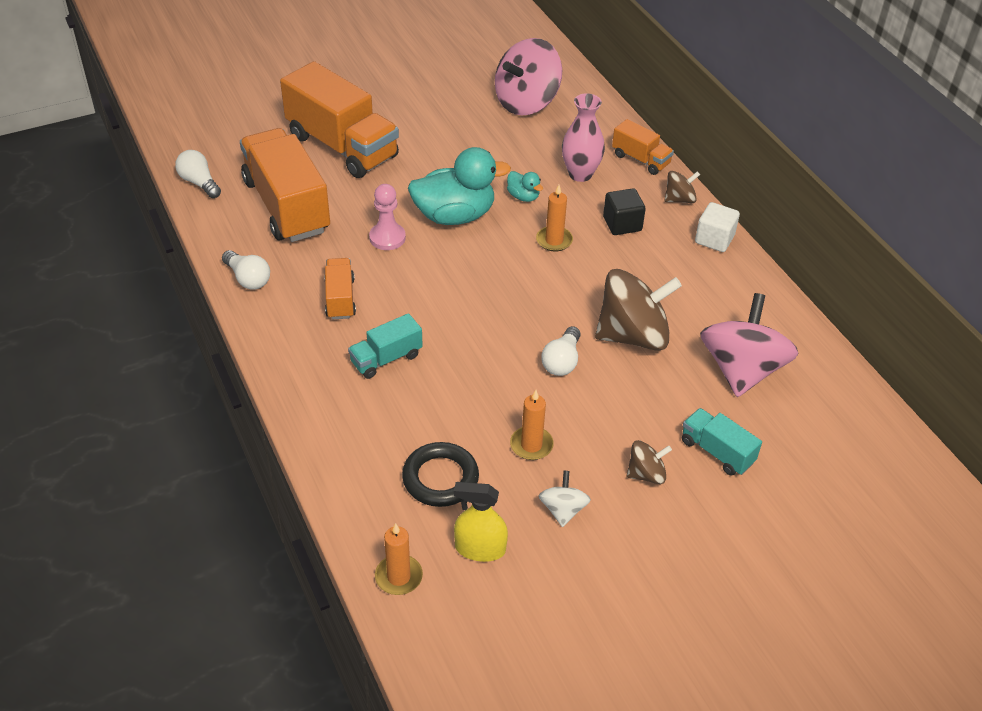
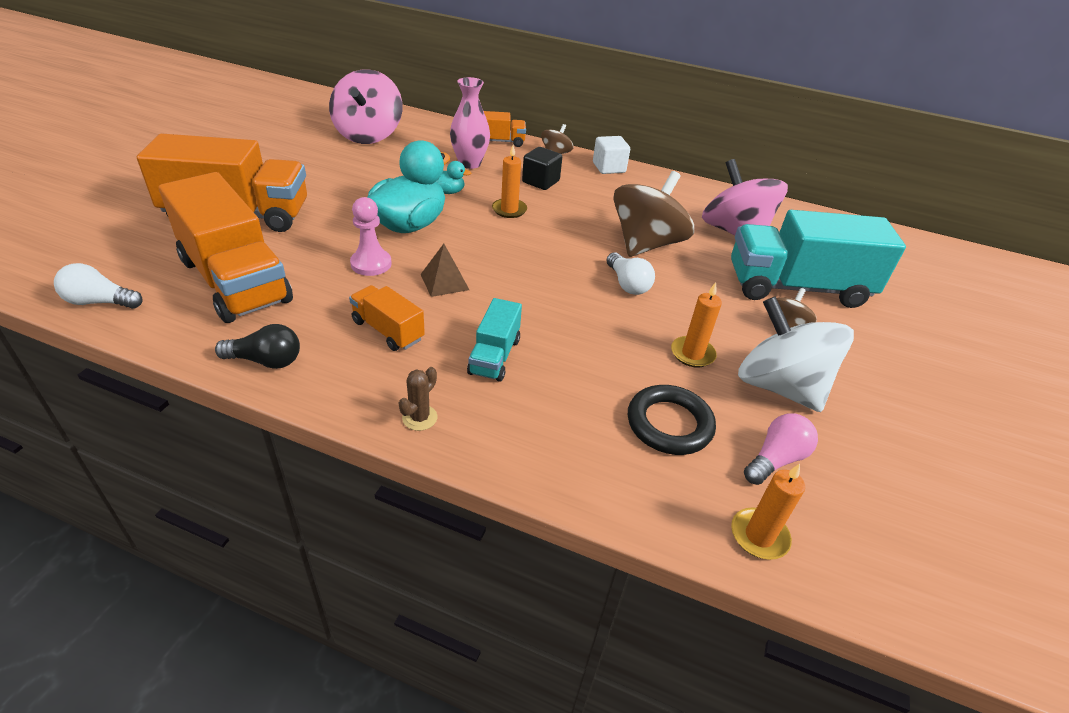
camera: 45 degrees left, 5 degrees down
white light bulb [222,250,270,290] -> black light bulb [215,324,300,369]
orange truck [240,128,330,242] -> orange truck turned 150 degrees counterclockwise [159,172,293,323]
yellow spray bottle [454,482,508,562] -> pink light bulb [744,413,818,485]
white spinning top [539,471,591,527] -> white spinning top [738,296,854,412], size x2.07
turquoise truck [682,408,762,476] -> turquoise truck [731,210,906,308], size x2.06
none -> brown cactus [399,367,437,431]
none -> brown pyramid [421,244,469,297]

